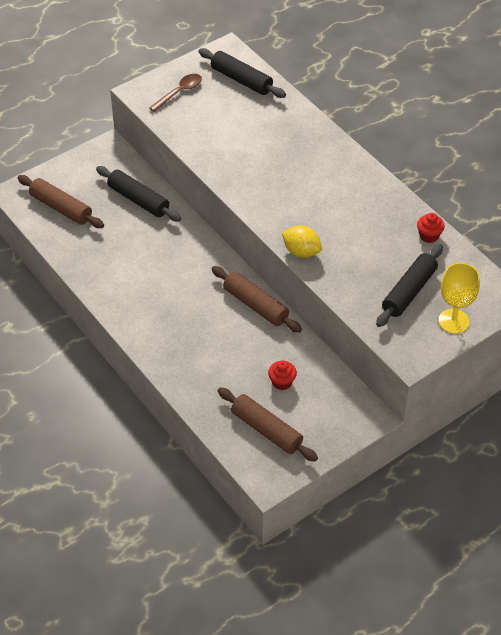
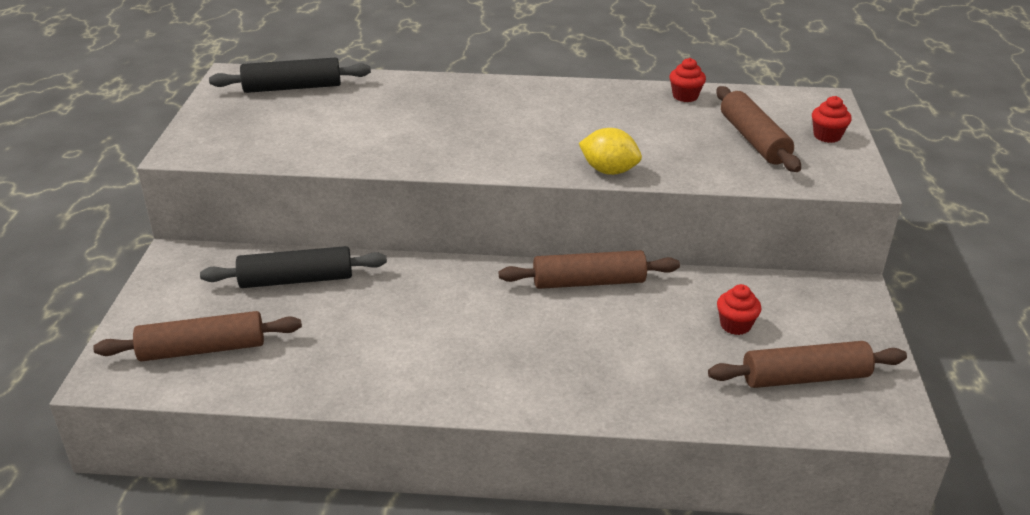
camera: 50 degrees left, 15 degrees down
brown spoon [149,74,202,112] -> none
yellow lemon [282,226,322,258] -> yellow lemon turned 45 degrees clockwise [579,128,642,175]
black rolling pin [376,244,443,327] -> brown rolling pin [716,86,801,172]
yellow goblet [438,263,480,334] -> red cupcake [812,96,852,143]

